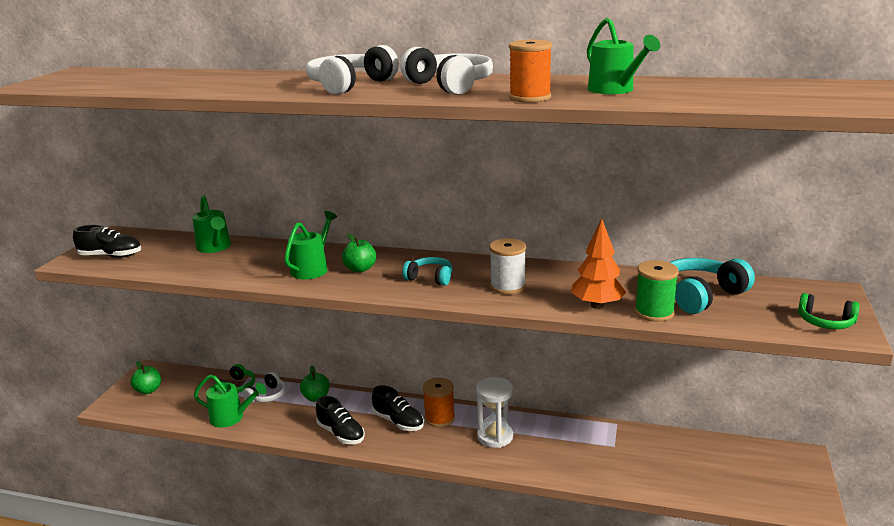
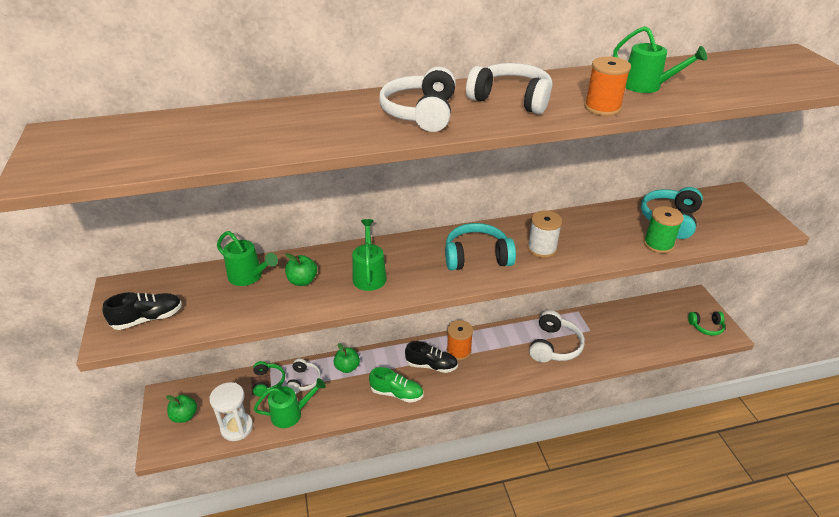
camera: 30 degrees left, 15 degrees up
black shoe [316,396,365,444] -> green shoe [369,367,423,403]
green apple [342,233,376,272] -> green apple moved to [285,253,317,286]
turquoise headphones [402,257,453,286] -> turquoise headphones [445,223,516,270], size x1.66
white hourglass [476,377,513,448] -> white hourglass moved to [209,382,253,441]
orange tree [571,219,626,309] -> none
green headphones [798,293,860,329] -> green headphones moved to [688,311,725,336]
none -> white headphones [529,310,585,362]

